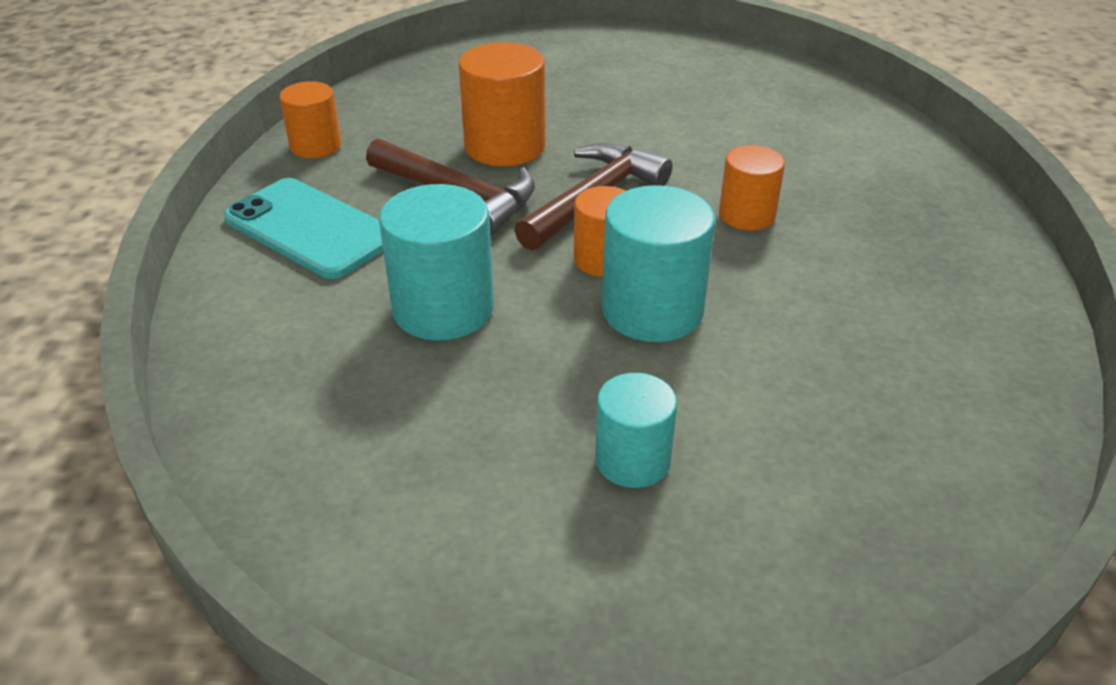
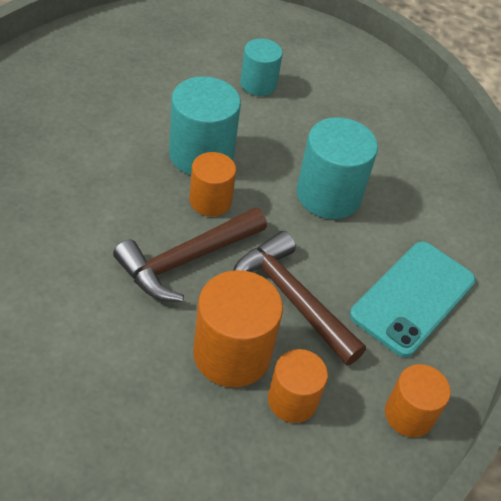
camera: 170 degrees left, 10 degrees up
turquoise phone [224,178,383,279] -> turquoise phone turned 75 degrees clockwise [350,241,476,357]
orange cylinder [719,145,785,230] -> orange cylinder moved to [268,349,328,423]

